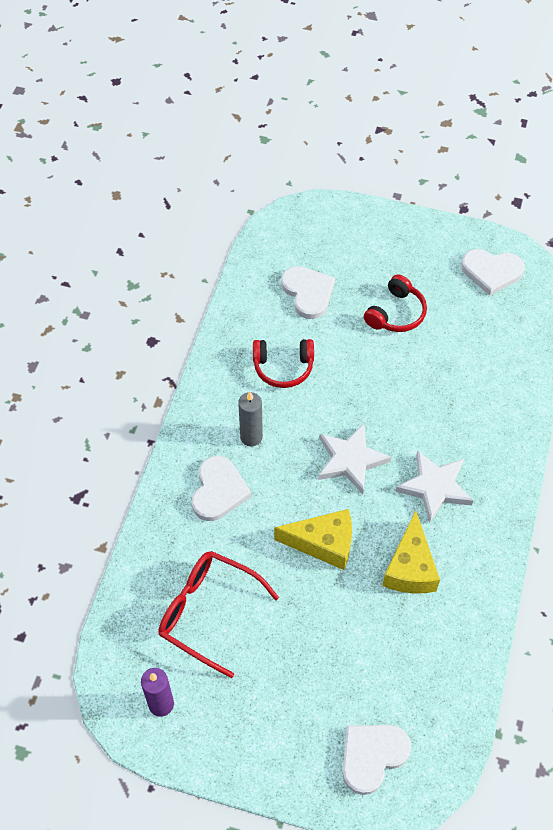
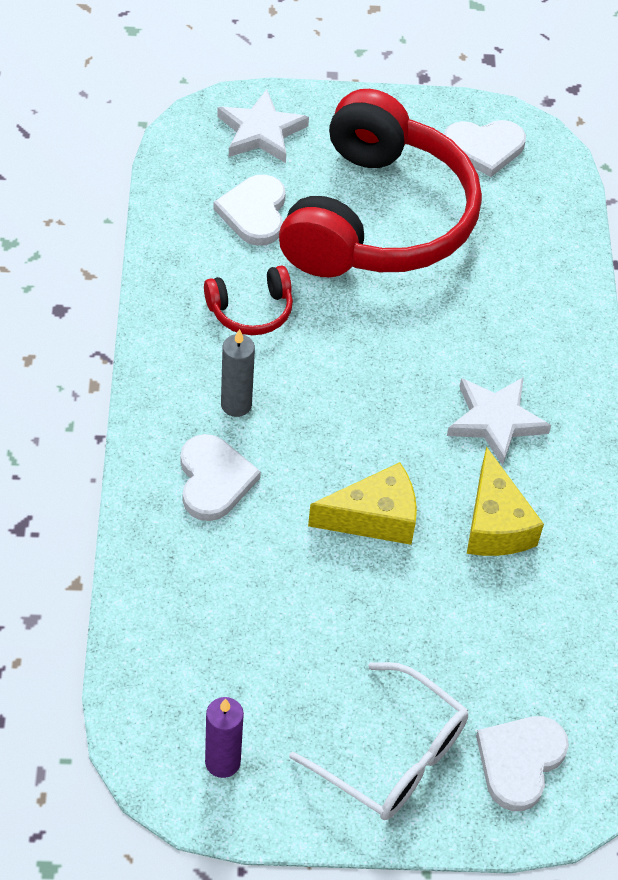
camera: 20 degrees left, 5 degrees down
red glasses [158,551,279,678] -> none
white heart [281,266,335,319] -> white heart turned 135 degrees counterclockwise [213,174,286,246]
white star [318,424,392,494] -> white star moved to [217,89,309,163]
red headphones [364,274,427,332] -> red headphones [279,89,482,277], size x2.48
none -> white glasses [289,662,468,820]

